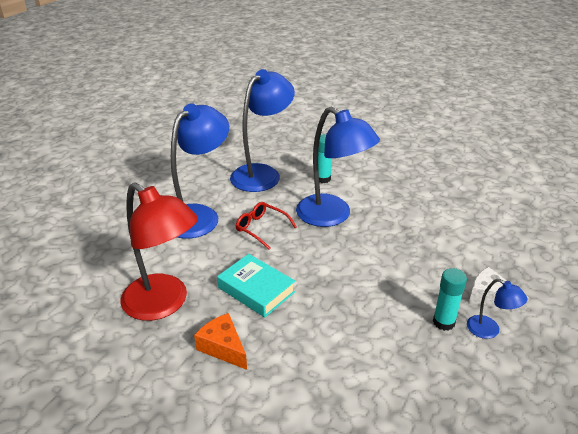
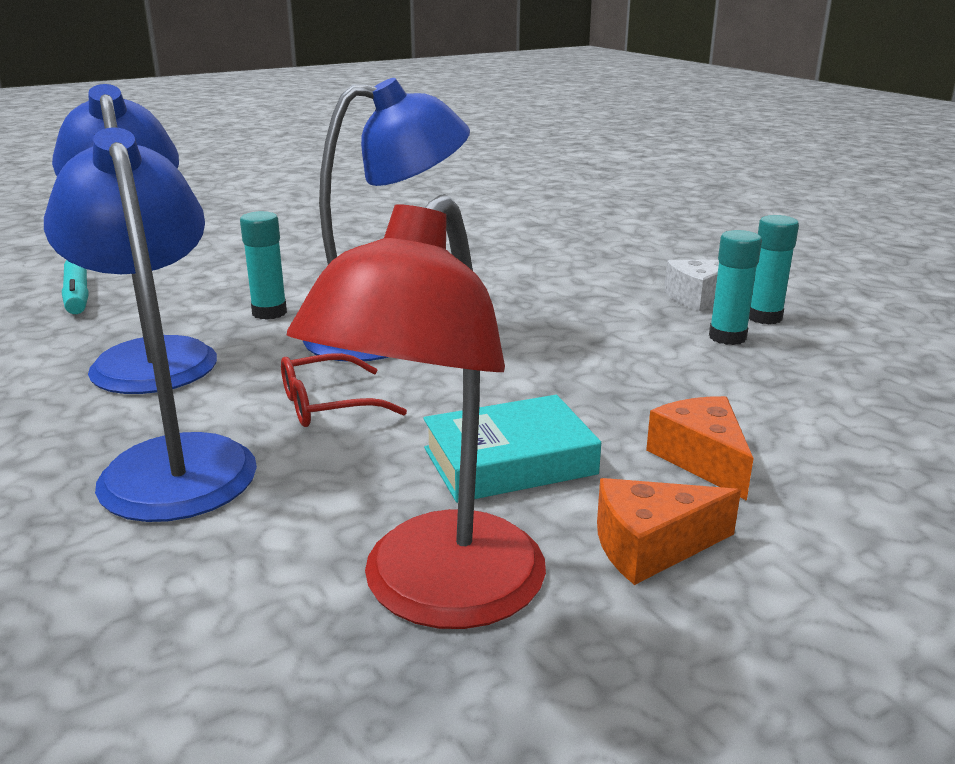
camera: 60 degrees left, 10 degrees down
red lamp [121,182,198,321] -> red lamp turned 135 degrees clockwise [287,194,546,629]
blue lamp [467,279,527,339] -> turquoise glue stick [749,215,799,324]
none -> turquoise marker [62,260,88,314]
none -> orange cheese [646,396,754,501]

